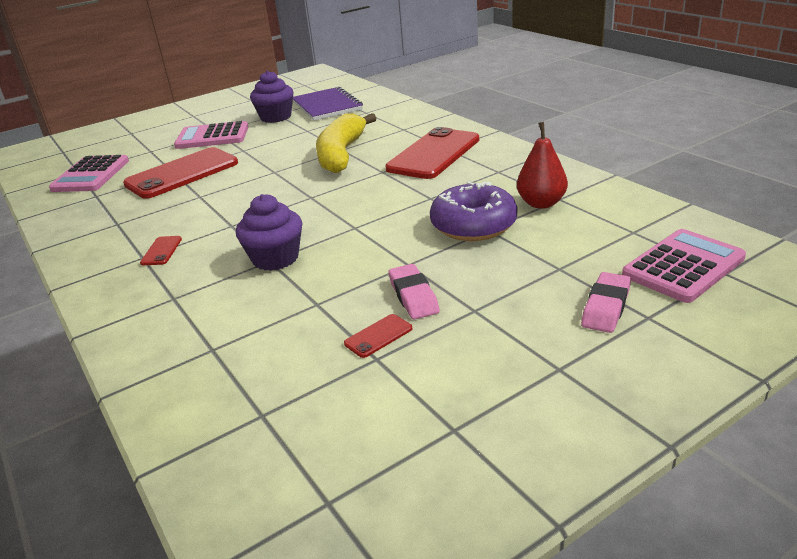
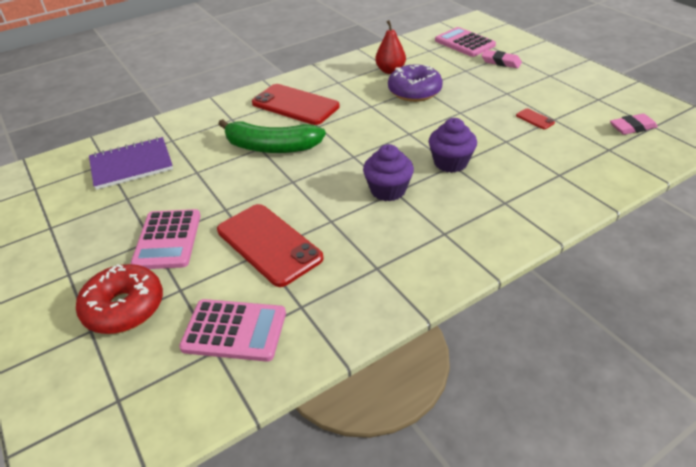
camera: 90 degrees left, 10 degrees up
red phone [140,236,182,265] -> none
purple cupcake [250,71,293,123] -> purple cupcake moved to [363,144,414,201]
yellow banana [316,113,377,173] -> green banana [218,119,326,153]
pink eraser [388,264,440,320] -> pink eraser moved to [610,114,658,135]
none -> red donut [76,264,163,334]

